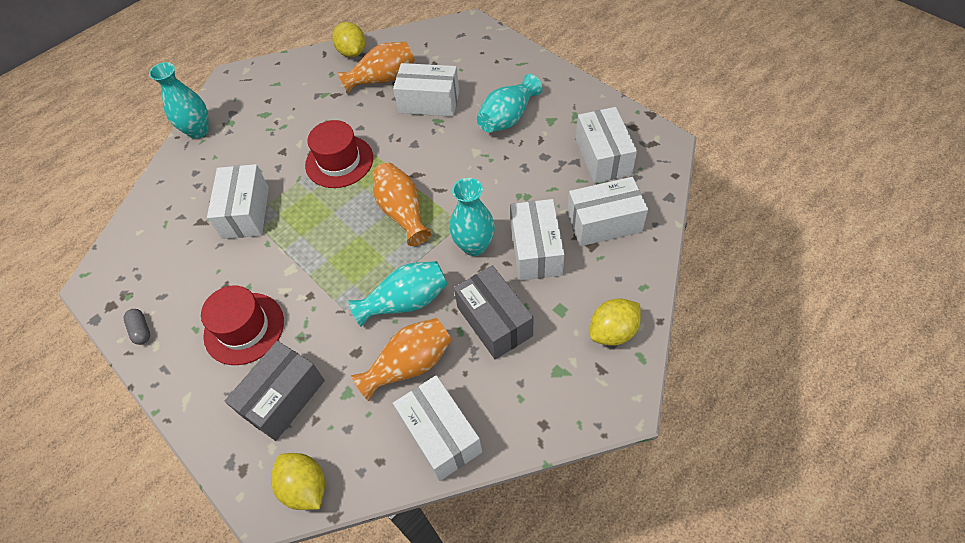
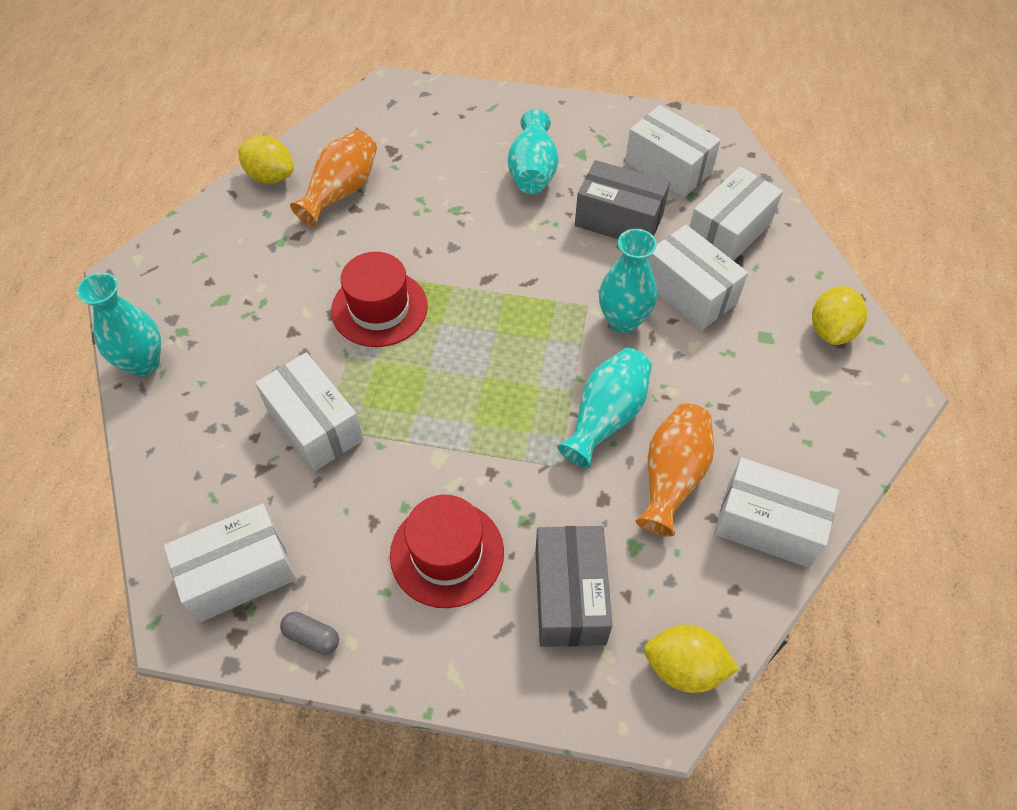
camera: 40 degrees left, 0 degrees up
orange vase [373,162,432,246] -> none
white box [393,63,459,117] -> white box moved to [164,504,296,622]
grey box [454,265,534,359] -> grey box moved to [575,160,670,239]

